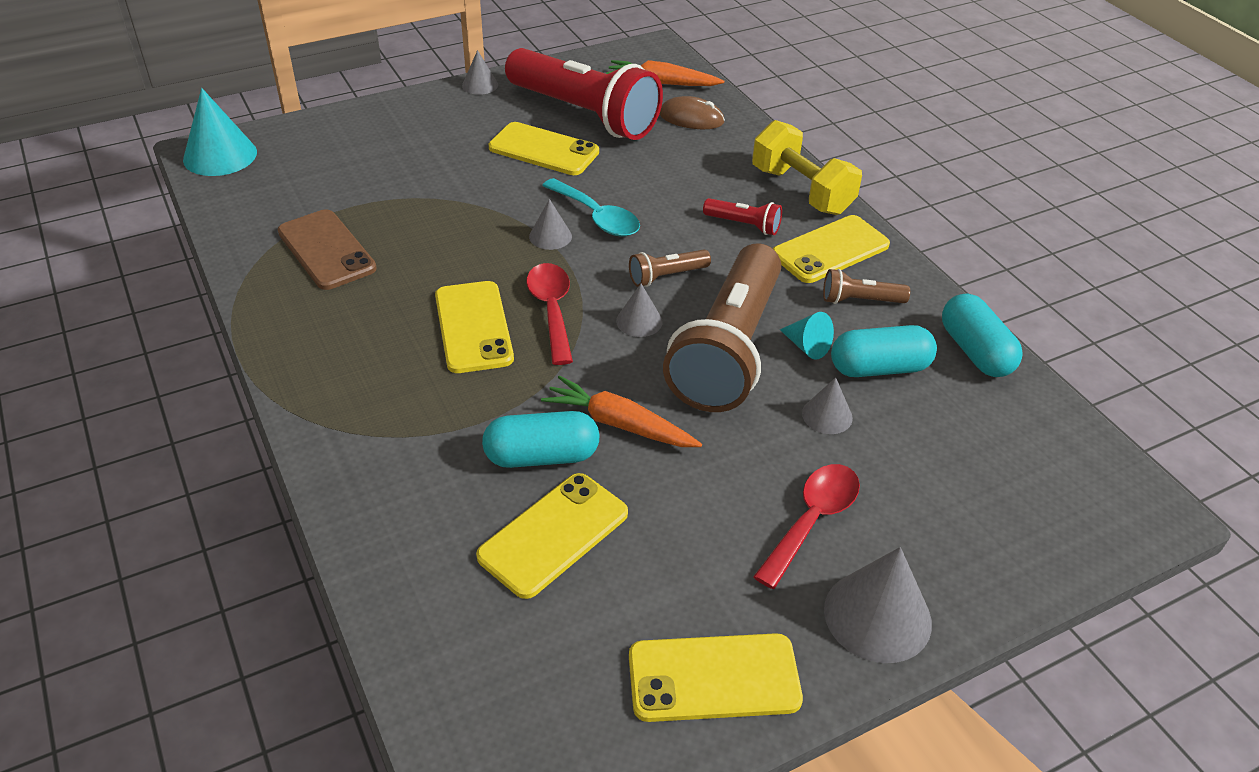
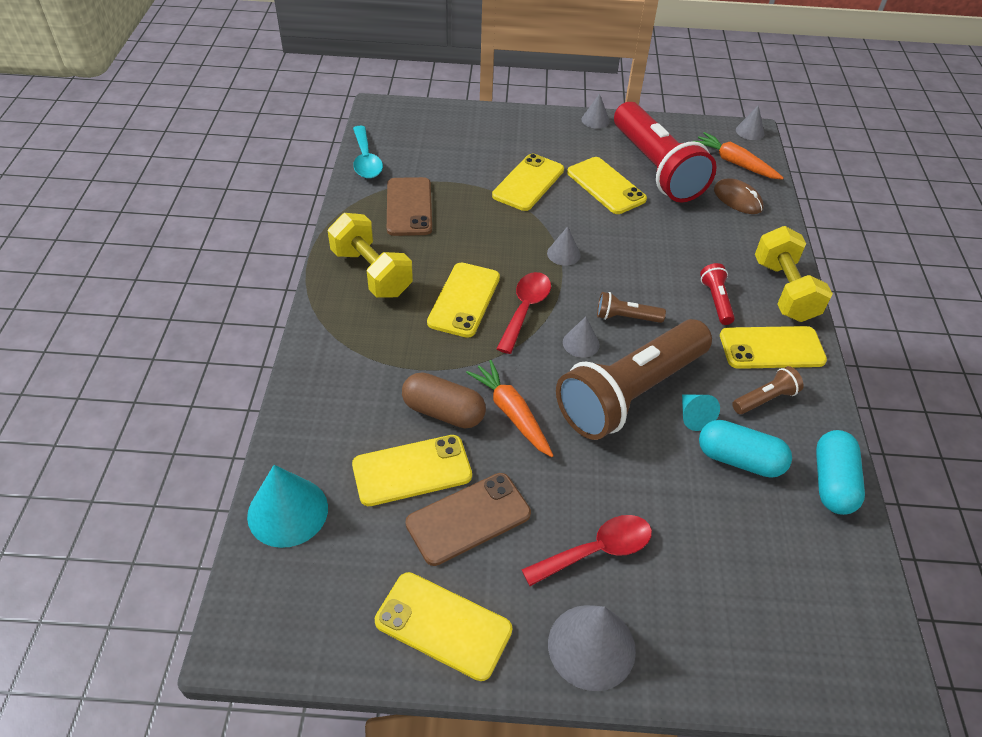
camera: 30 degrees right, 5 degrees up
turquoise cone [183,88,257,176] -> turquoise cone moved to [247,465,328,548]
turquoise capsule [482,411,600,468] -> brown capsule [402,372,486,428]
turquoise spoon [542,178,640,237] -> turquoise spoon moved to [353,126,383,178]
red flashlight [703,198,782,235] -> red flashlight turned 150 degrees counterclockwise [700,263,735,325]
grey cone [802,377,853,434] -> grey cone moved to [736,105,764,140]
brown flashlight [823,269,910,304] -> brown flashlight turned 120 degrees clockwise [732,366,804,414]
none -> yellow dumbbell [327,213,413,297]
none -> brown phone [405,473,531,566]
none -> yellow phone [492,154,564,211]

